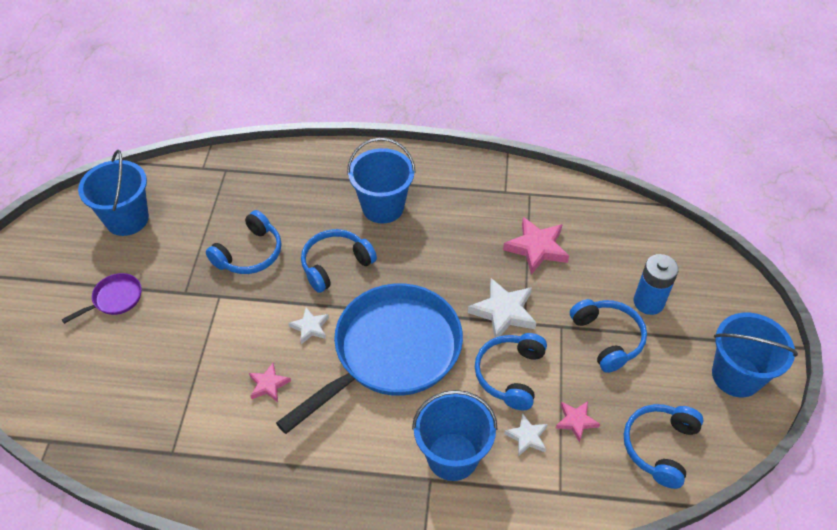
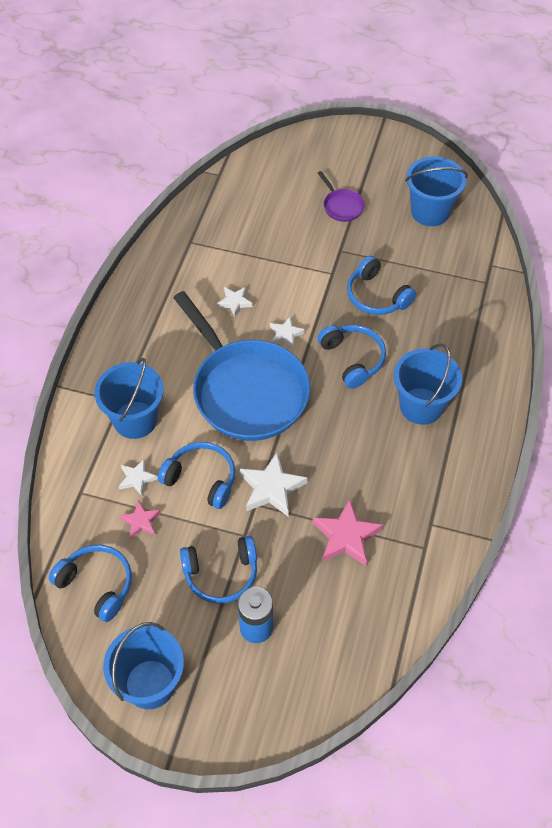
camera: 100 degrees right, 5 degrees up
pink star [249,363,291,402] -> white star [217,287,253,317]

